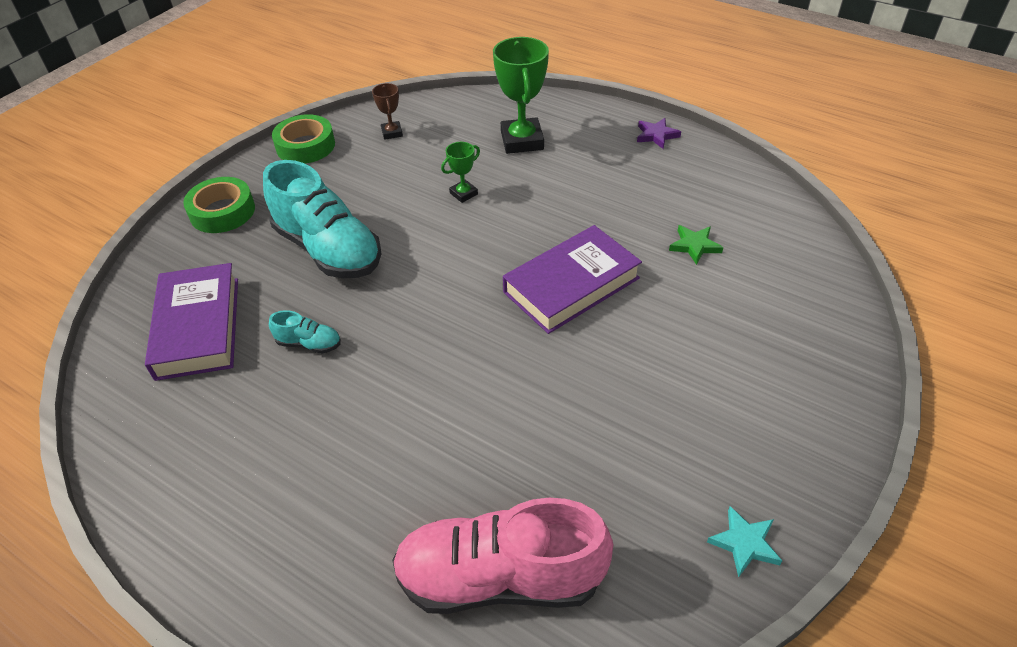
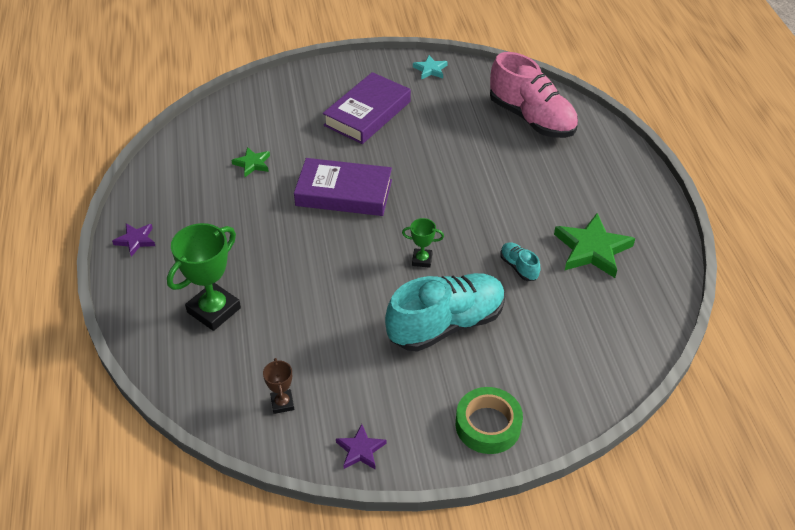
camera: 135 degrees left, 0 degrees up
purple book [145,263,238,381] -> purple book moved to [323,72,411,144]
turquoise shoe [263,160,382,278] -> turquoise shoe turned 60 degrees clockwise [385,273,505,352]
green tape [272,114,335,164] -> purple star [336,424,386,470]
brown trophy [372,83,403,140] -> brown trophy turned 45 degrees counterclockwise [263,358,294,414]
green trophy [441,142,480,203] -> green trophy moved to [402,218,444,268]
none -> green star [554,213,635,278]

